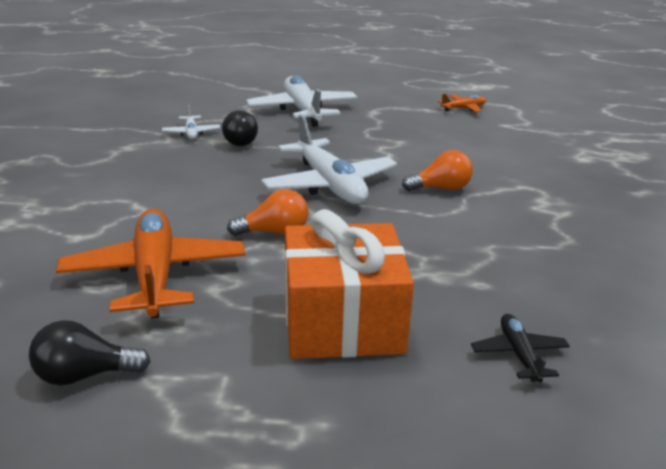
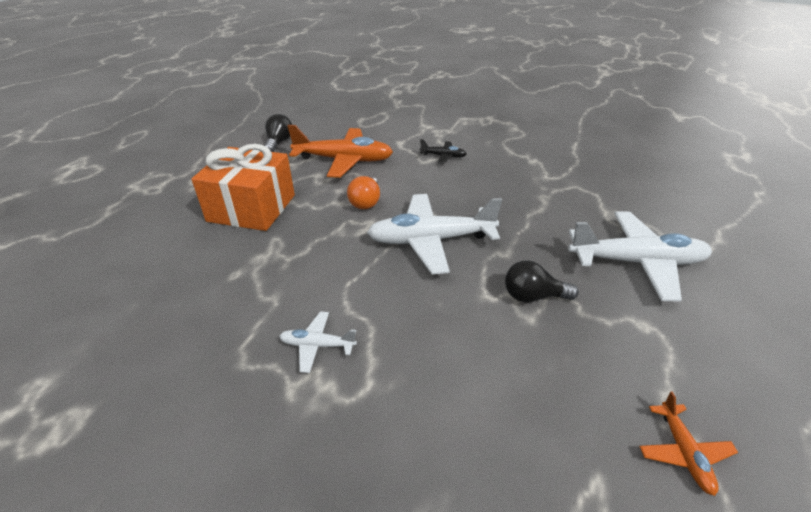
camera: 110 degrees right, 10 degrees up
white plane [162,104,220,140] -> white plane moved to [279,311,357,373]
black light bulb [222,110,258,146] -> black light bulb moved to [505,260,579,302]
orange light bulb [402,150,473,191] -> none
black plane [471,314,570,382] -> black plane moved to [420,139,467,164]

